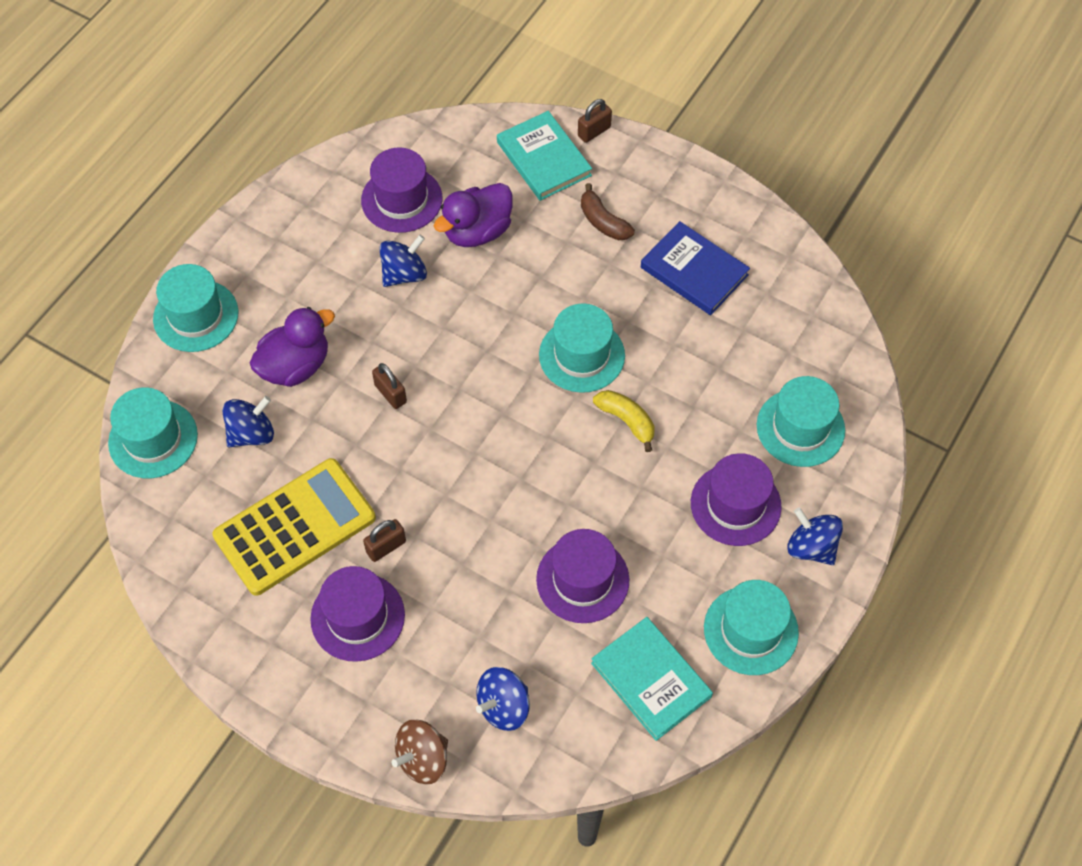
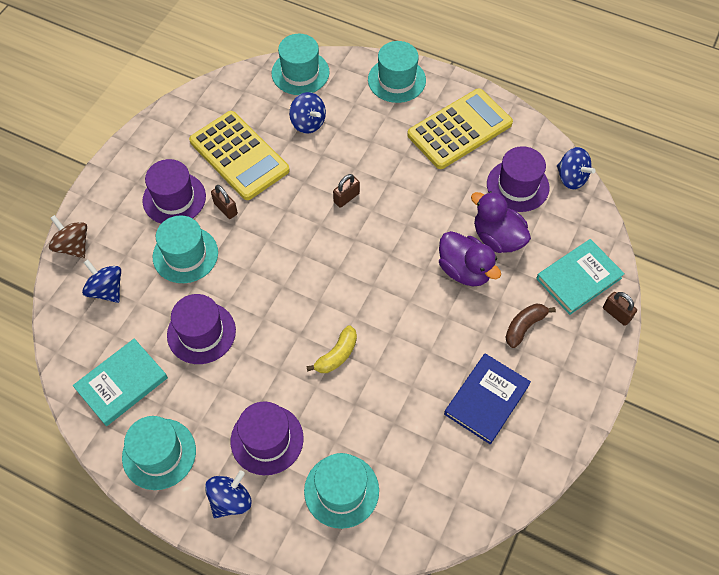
camera: 85 degrees right, 0 degrees up
purple duck [250,307,335,387] -> purple duck moved to [439,231,501,286]
blue spinning top [379,235,427,287] -> blue spinning top moved to [557,147,596,189]
turquoise hat [539,303,625,393] -> turquoise hat moved to [153,215,218,283]
none -> yellow calculator [407,89,513,169]

